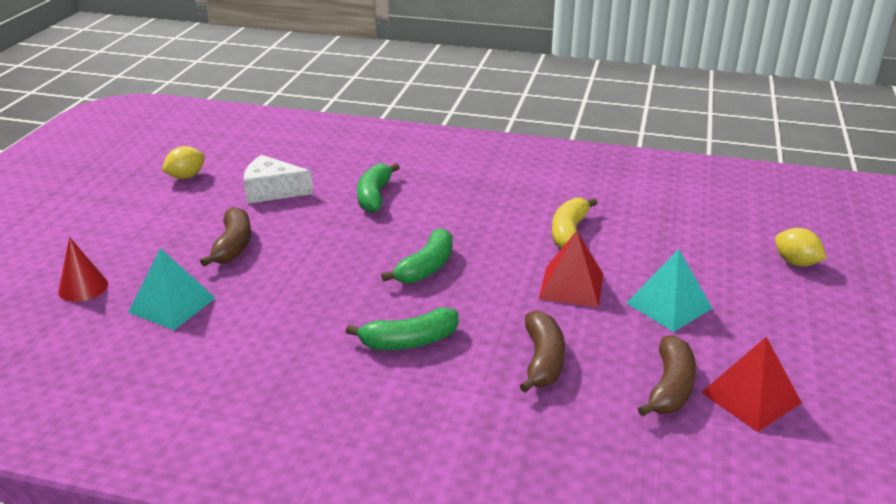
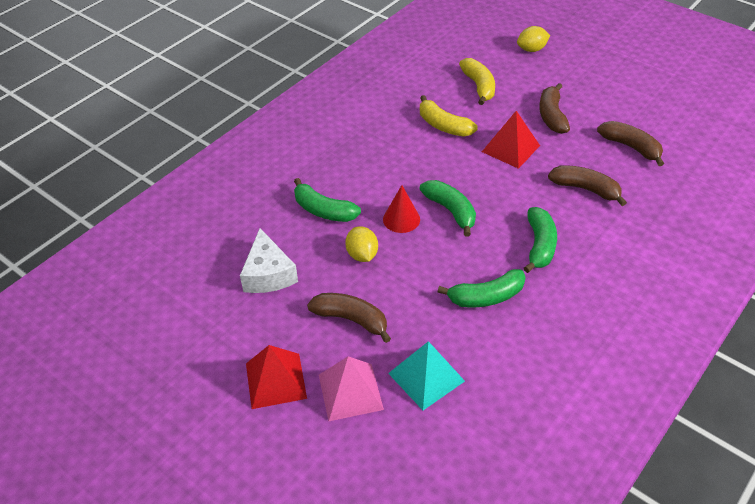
camera: 65 degrees left, 15 degrees up
red cone [58,237,108,302] -> red cone moved to [383,185,420,233]
yellow lemon [162,146,205,179] -> yellow lemon moved to [345,226,378,262]
white cheese [244,155,313,204] -> white cheese turned 45 degrees counterclockwise [240,228,298,293]
turquoise pyramid [627,249,713,332] -> brown banana [539,83,570,134]
red pyramid [701,337,802,432] -> red pyramid moved to [246,345,307,409]
none -> pink pyramid [319,356,384,421]
none -> green banana [438,269,526,308]
none -> yellow banana [459,58,495,105]

